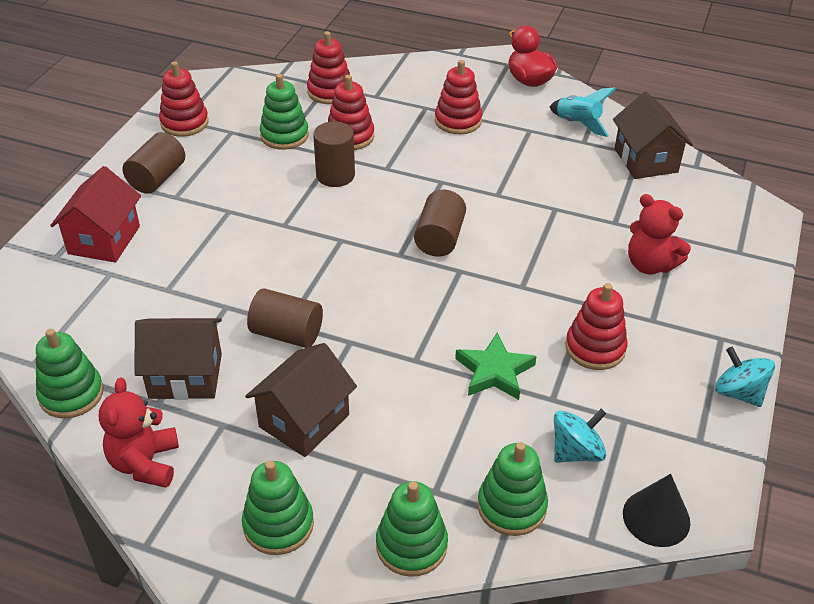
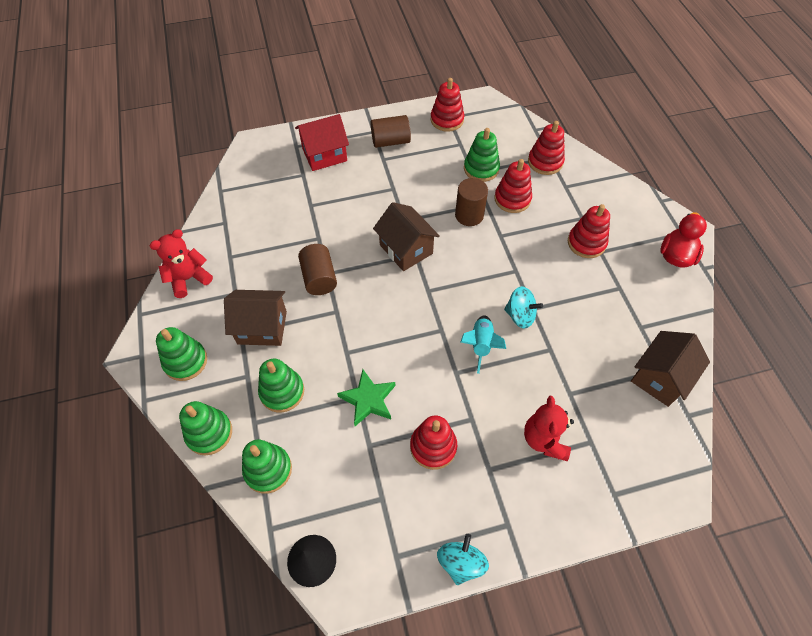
camera: 55 degrees right, 15 degrees up
green stacking toy [36,329,104,419] -> green stacking toy moved to [258,359,304,412]
brown house [135,318,222,400] -> brown house moved to [373,202,440,271]
brown cylinder [414,190,466,257] -> none
turquoise rocket [550,88,616,137] -> turquoise rocket moved to [461,315,506,374]
turquoise spinning top [554,409,606,463] -> turquoise spinning top moved to [504,286,543,329]

